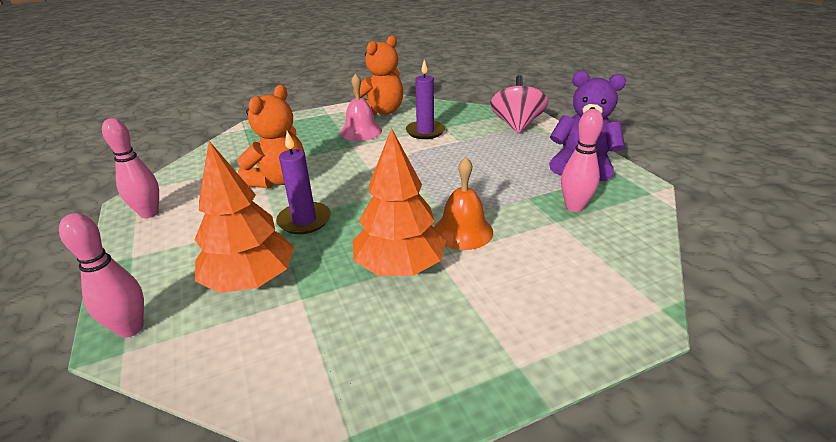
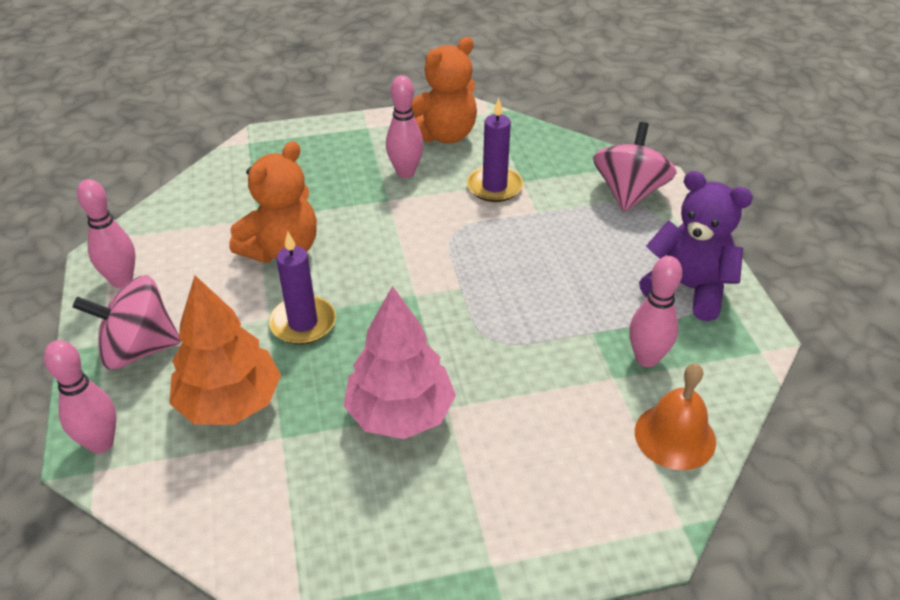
camera: 10 degrees right, 10 degrees up
pink bell [340,74,382,141] -> pink bowling pin [386,75,424,178]
orange tree [353,128,446,276] -> pink tree [344,286,456,439]
orange bell [434,157,493,250] -> orange bell moved to [635,363,716,470]
none -> pink spinning top [73,275,181,370]

